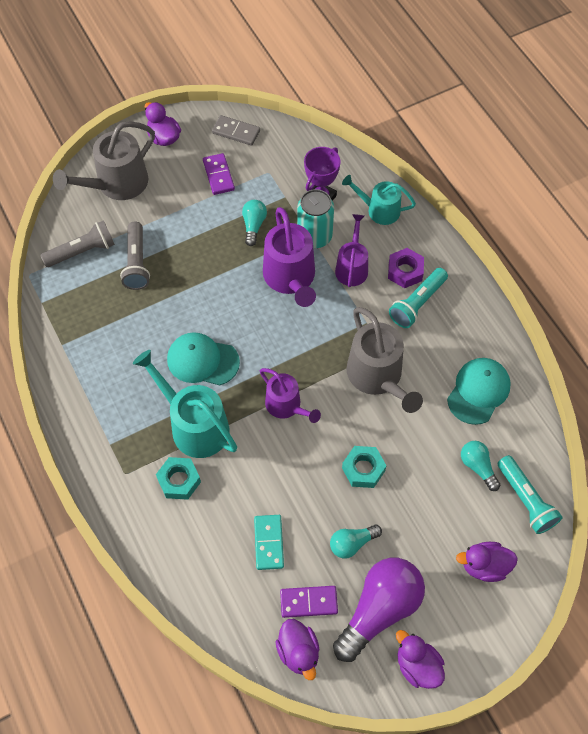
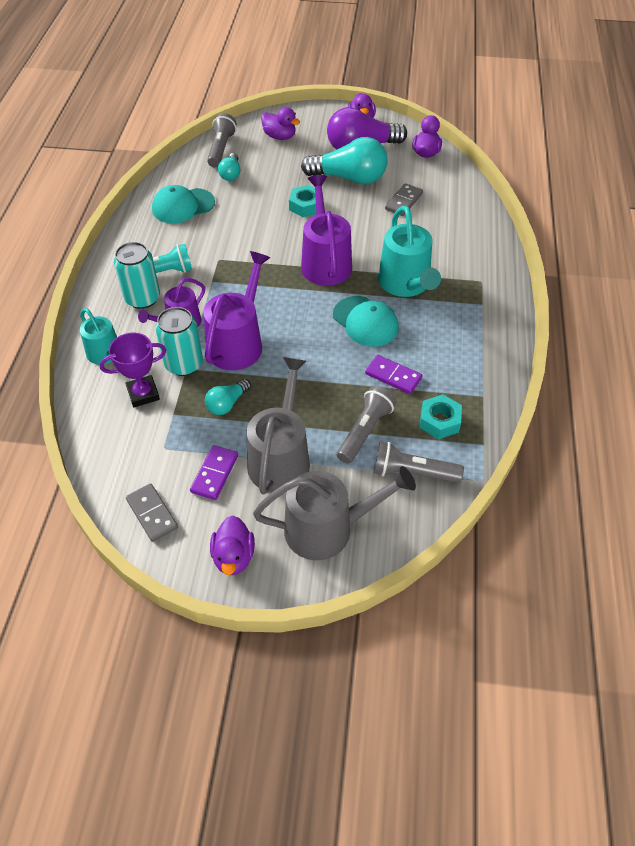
camera: 145 degrees left, 10 degrees down
turquoise nut [156,457,201,500] -> turquoise nut moved to [420,394,462,439]
turquoise domino [254,515,284,570] -> grey domino [385,183,423,216]
purple watering can [260,368,321,423] -> purple watering can [301,175,352,286], size x1.59
purple domino [280,586,338,618] -> purple domino moved to [365,355,422,394]
turquoise light bulb [330,524,382,559] -> turquoise light bulb [301,137,387,185], size x1.99
grey watering can [346,307,423,413] -> grey watering can moved to [247,357,310,494]
purple nut [388,248,424,288] -> turquoise can [114,242,160,309]
turquoise flashlight [498,455,563,534] -> grey flashlight [207,113,237,167]

